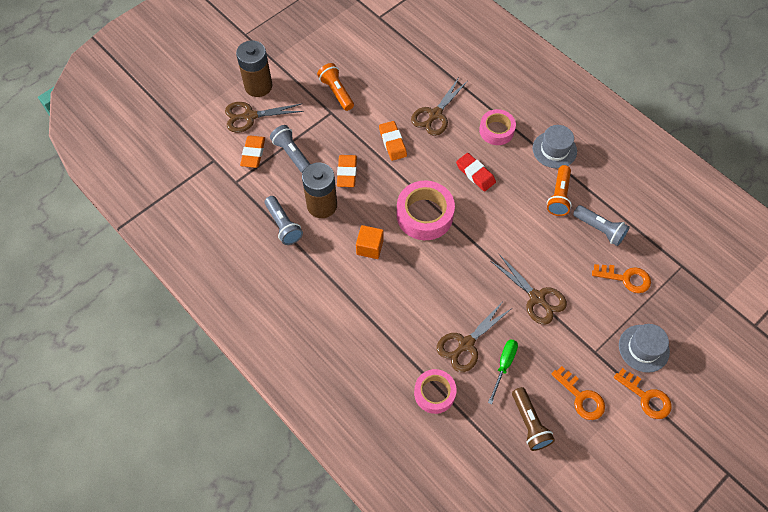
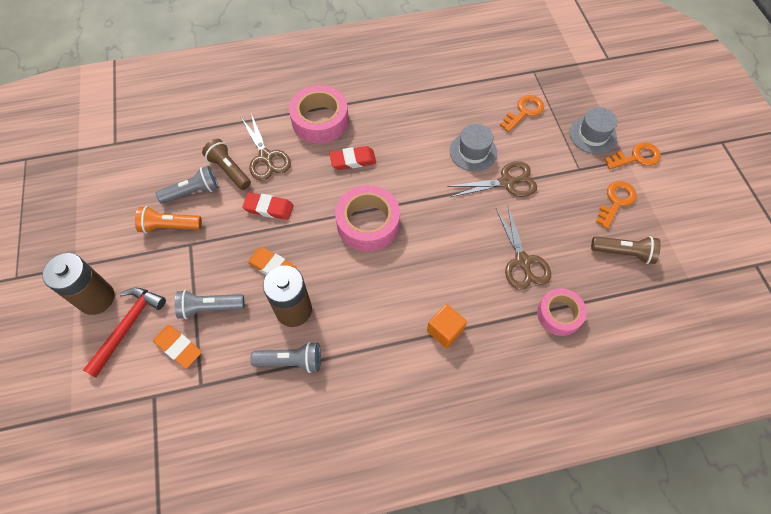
camera: 60 degrees left, 0 degrees up
brown scissors [225,102,303,133] -> red hammer [83,288,166,377]
orange cube [356,225,384,259] -> orange cube moved to [427,304,467,348]
orange eraser [379,121,407,161] -> red eraser [242,192,294,220]
pink tape [479,109,516,145] -> pink tape [289,85,349,144], size x1.54
green screwdriver [488,339,518,404] -> none
grey hat [533,125,577,168] -> grey hat moved to [450,124,497,171]
orange flashlight [547,165,572,216] -> none
orange key [552,366,605,420] -> orange key turned 45 degrees counterclockwise [596,181,637,229]
grey flashlight [573,205,630,246] -> grey flashlight moved to [156,166,218,204]
none -> brown flashlight [202,139,251,190]

